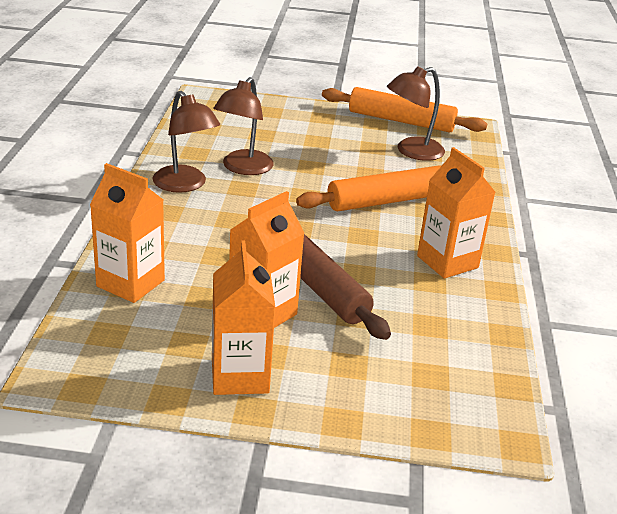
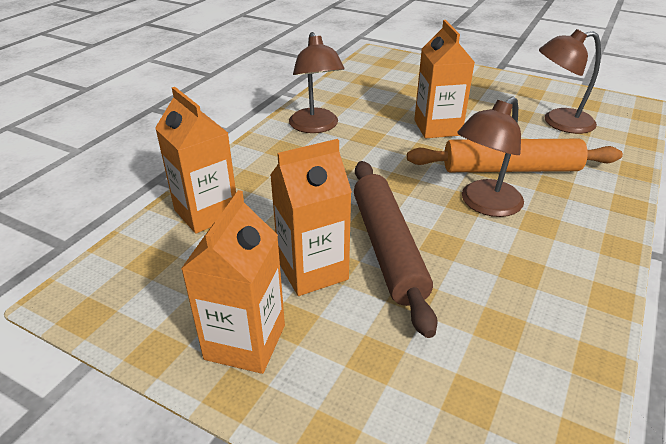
camera: 25 degrees right, 5 degrees up
brown lamp [213,77,274,175] -> brown lamp moved to [457,97,524,217]
orange rolling pin [322,87,487,133] -> none
orange carton [417,147,496,279] -> orange carton moved to [414,20,475,138]

